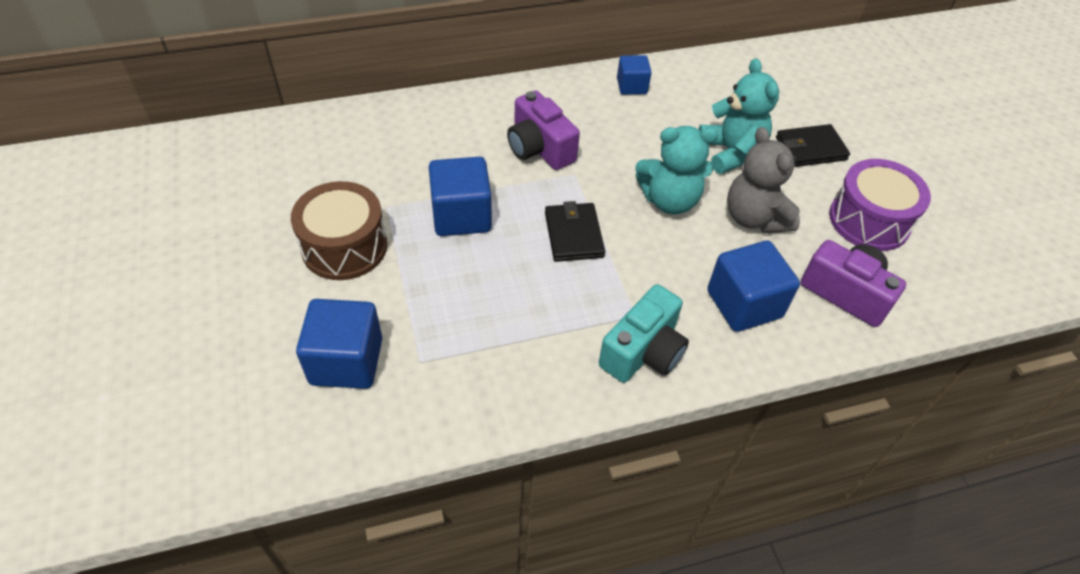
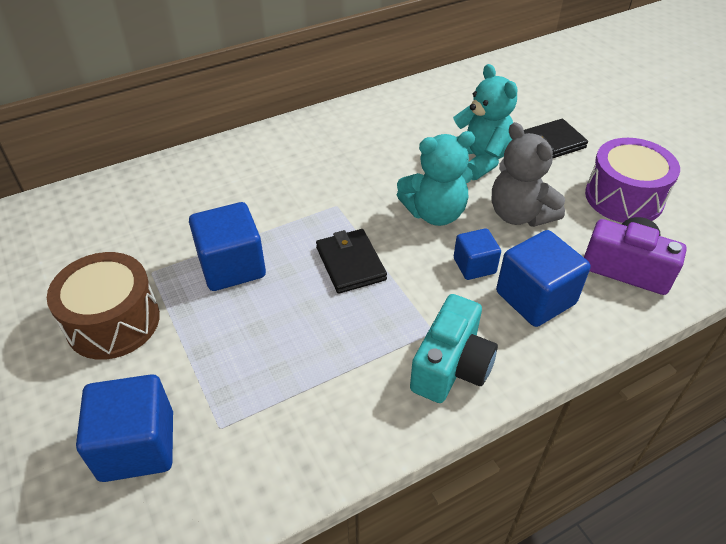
camera: 10 degrees left, 5 degrees down
purple camera [507,91,580,170] -> none
blue cube [617,55,652,95] -> blue cube moved to [454,228,501,280]

